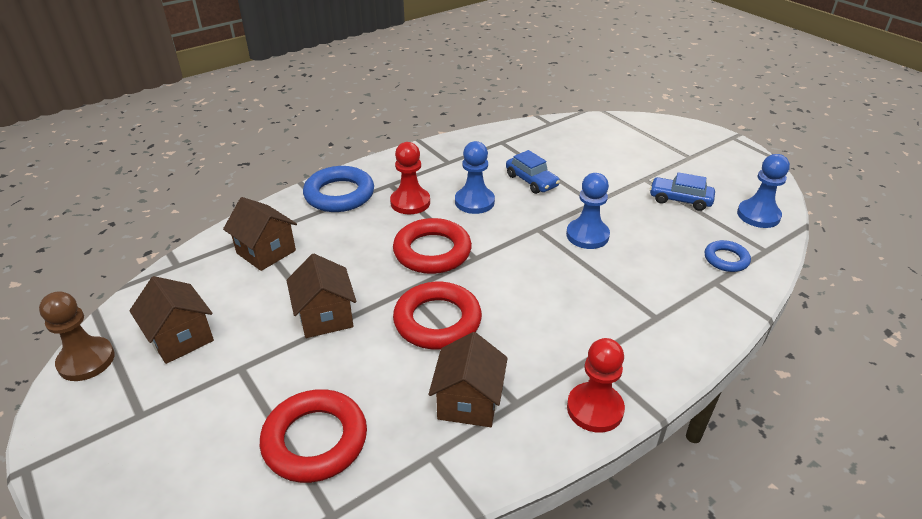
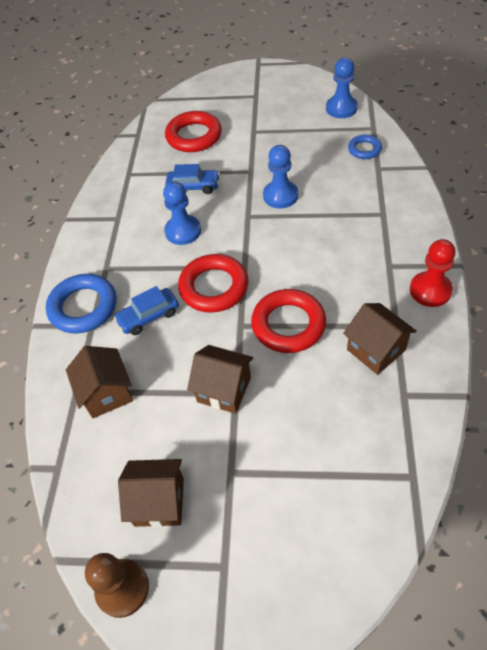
camera: 45 degrees left, 15 degrees up
brown house [223,197,297,271] -> brown house turned 75 degrees clockwise [66,346,133,418]
red ring [260,389,367,483] -> red ring moved to [165,111,222,152]
red pawn [390,142,430,214] -> none
blue car [650,172,715,211] -> blue car moved to [114,286,179,335]

